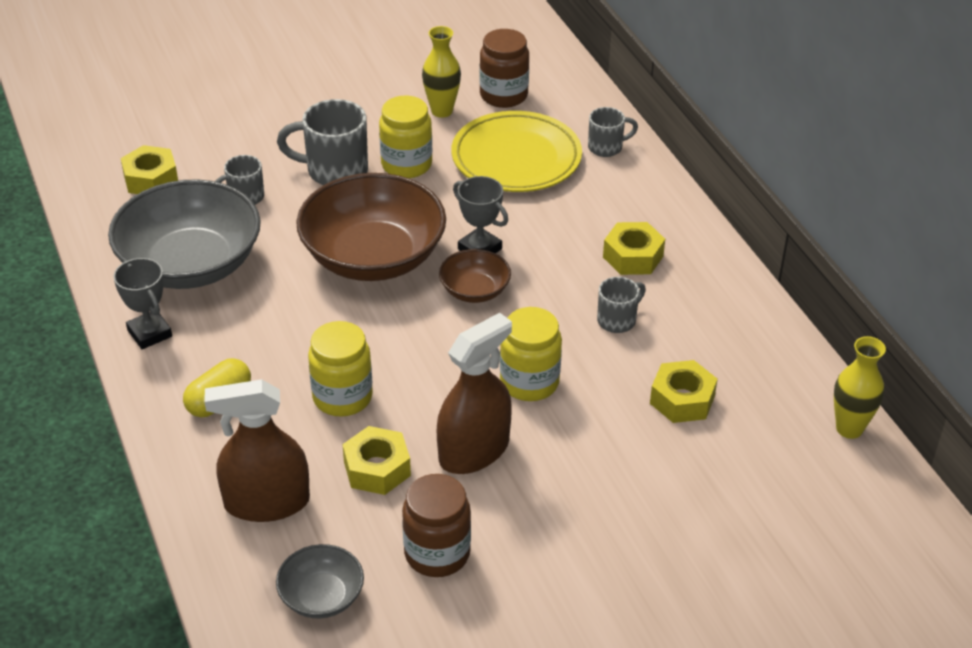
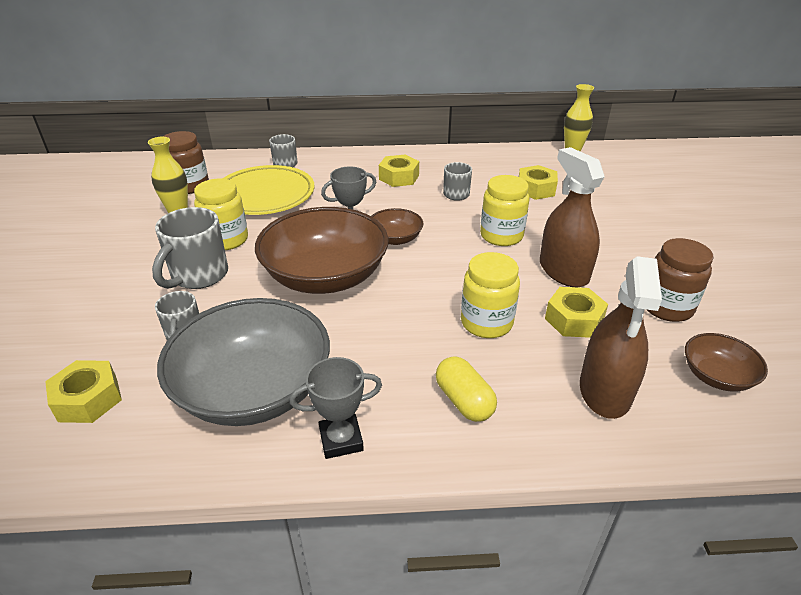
camera: 70 degrees left, 5 degrees down
grey bowl [276,544,364,619] -> brown bowl [685,333,768,392]

